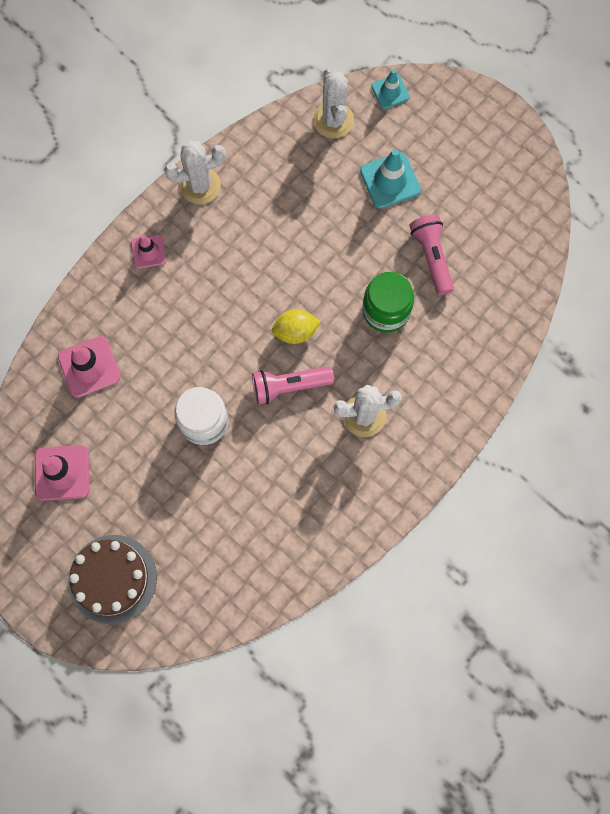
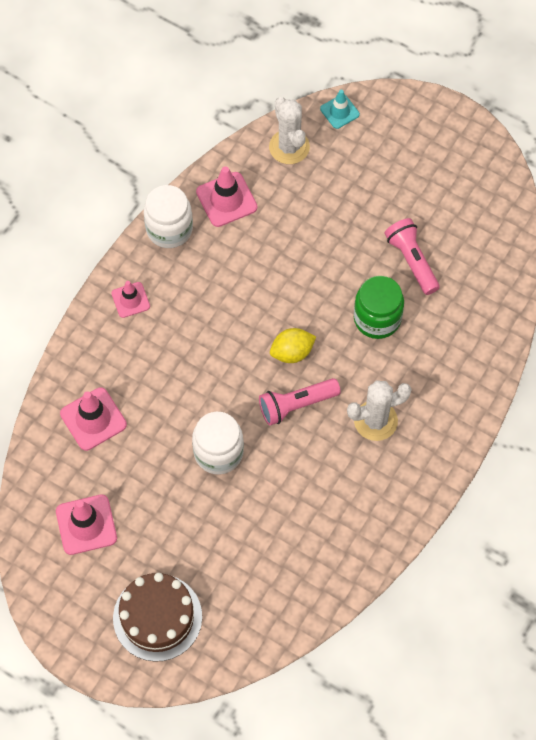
camera: 10 degrees left, 10 degrees down
white cactus [164,141,226,204] -> white jar [144,185,193,248]
turquoise traffic cone [360,149,421,209] -> none
none -> pink traffic cone [196,166,258,227]

